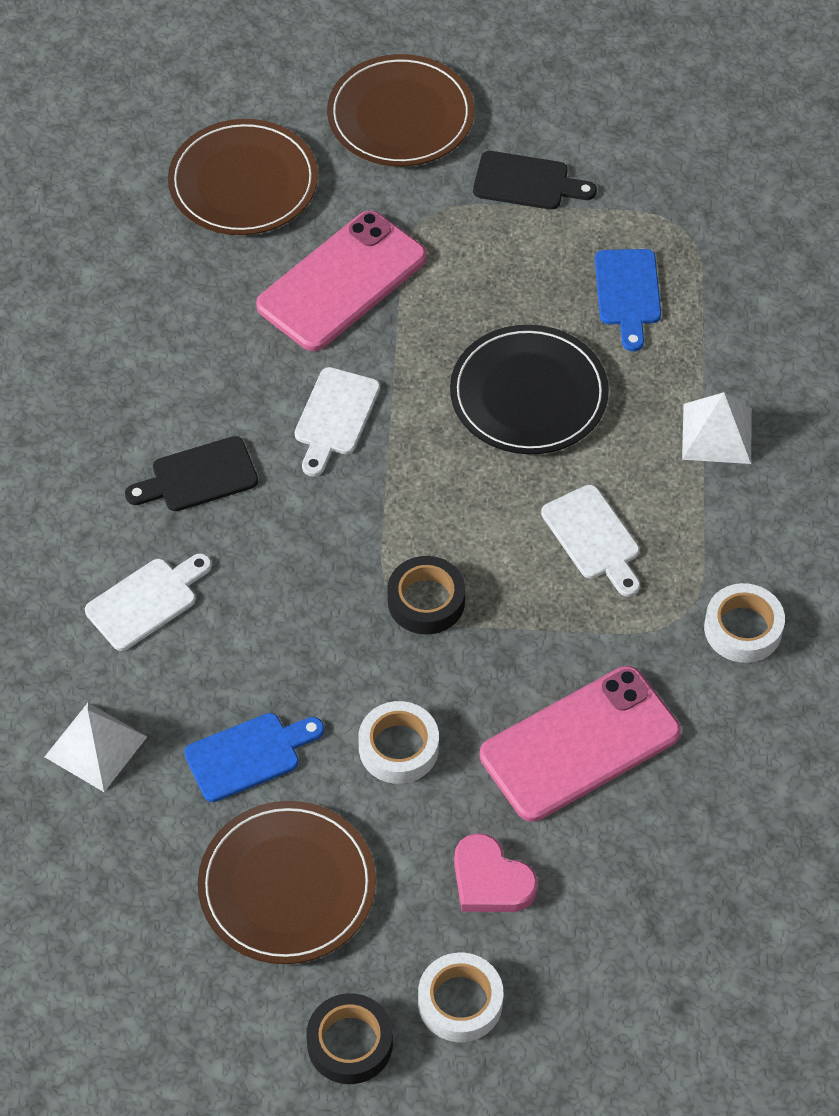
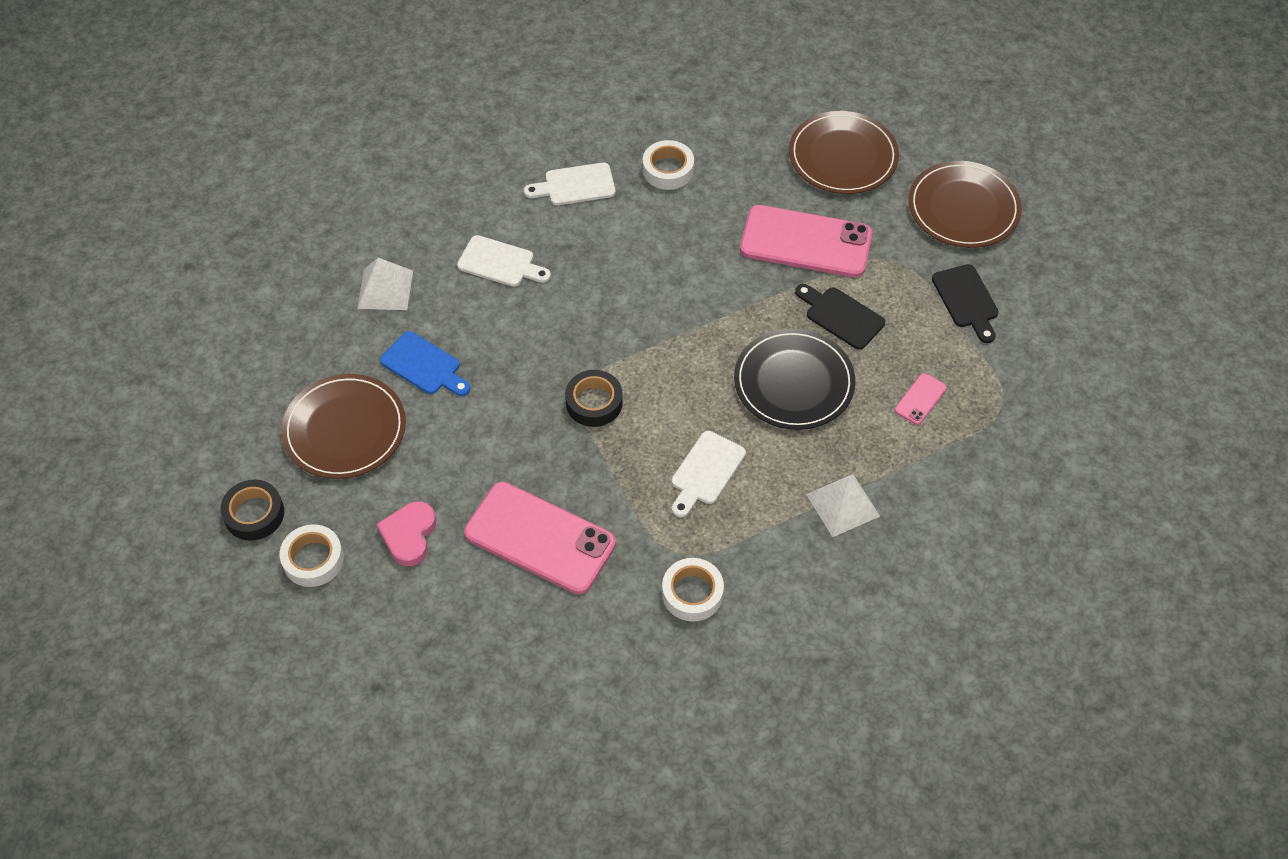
camera: 60 degrees right, 0 degrees up
black cutting board [125,436,258,511] -> black cutting board moved to [795,284,885,350]
white cutting board [295,367,380,477] -> white cutting board moved to [524,163,615,205]
white tape [358,701,439,784] -> white tape moved to [643,140,694,190]
blue cutting board [595,249,661,352] -> pink phone [895,373,947,425]

